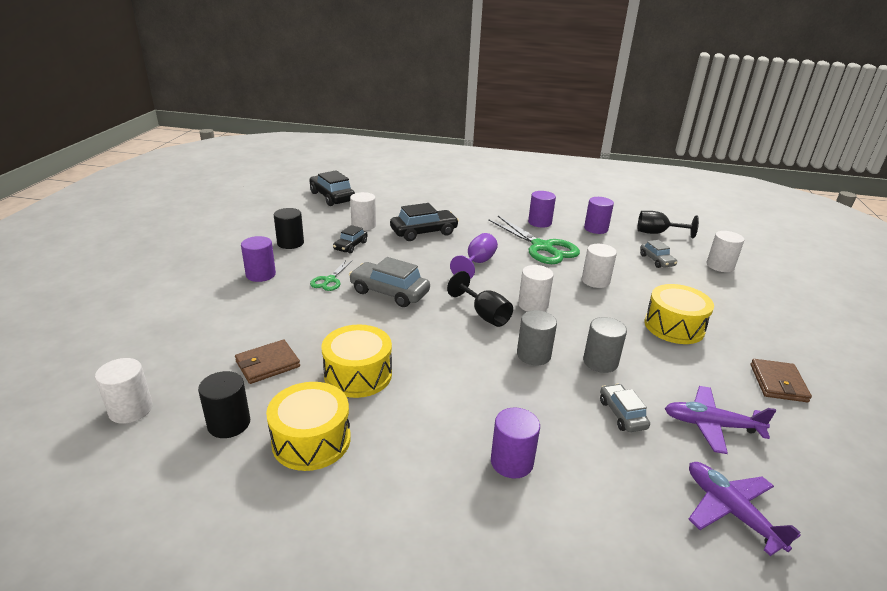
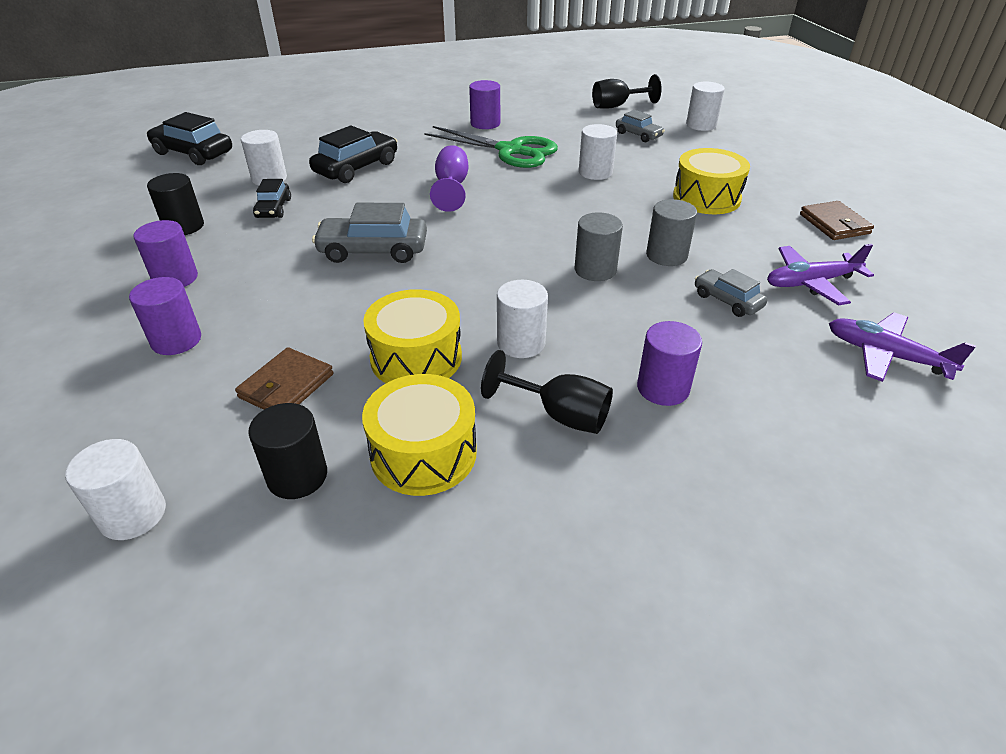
camera: 25 degrees left, 10 degrees up
green scissors [310,260,353,291] -> none
black goblet [447,271,513,327] -> black goblet moved to [481,350,613,434]
white cylinder [518,265,554,312] -> white cylinder moved to [497,280,548,358]
purple cylinder [584,197,614,234] -> purple cylinder moved to [129,277,201,355]

